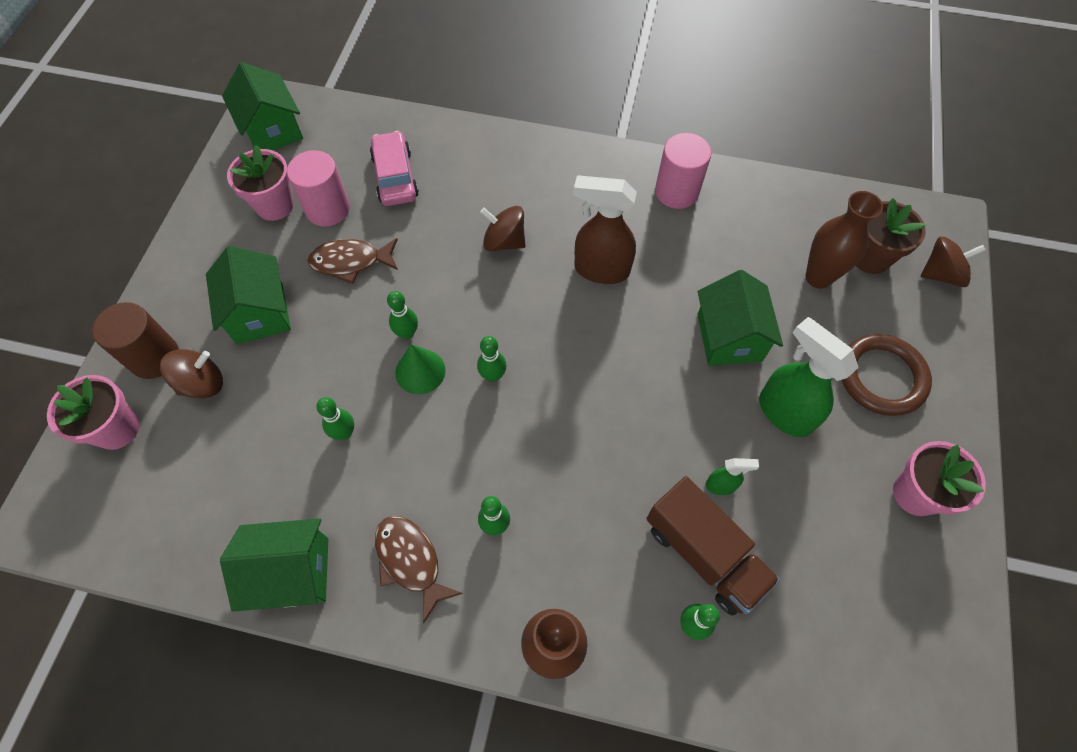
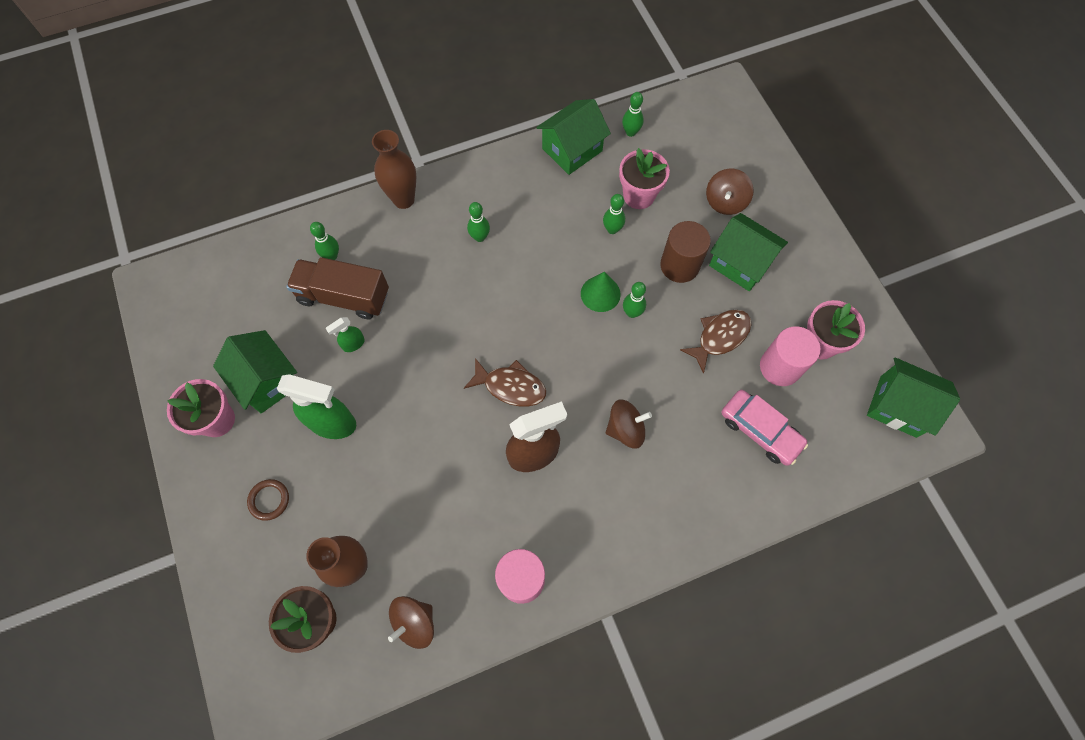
camera: 145 degrees right, 5 degrees up
pink flower pot [47,375,139,450] -> pink flower pot moved to [619,148,670,209]
brown cylinder [92,302,179,379] -> brown cylinder moved to [660,221,711,283]
brown fish [375,516,463,623] -> brown fish moved to [464,358,546,407]
green bowling pin [477,336,507,382] -> green bowling pin moved to [622,92,644,137]
green house [697,270,783,366] -> green house moved to [213,330,297,413]
brown ring [842,334,932,416] -> brown ring [247,479,289,521], size x0.53
brown spinning top [921,236,986,287] -> brown spinning top moved to [388,596,434,649]

